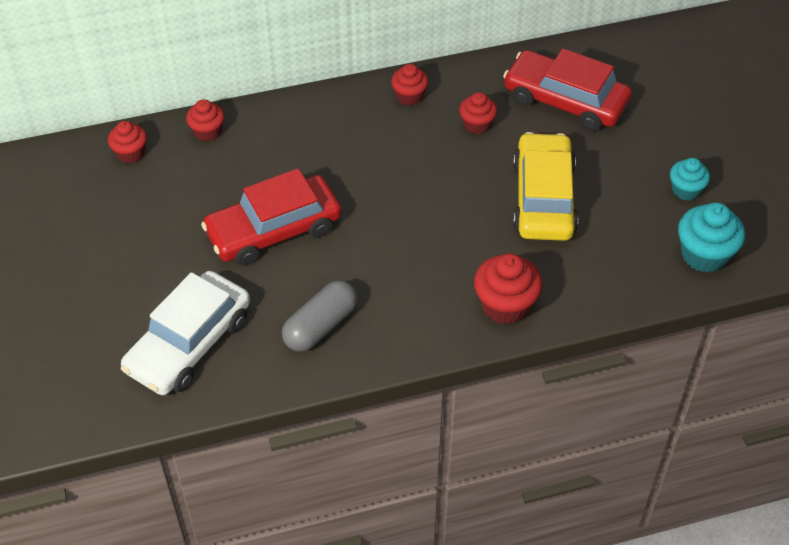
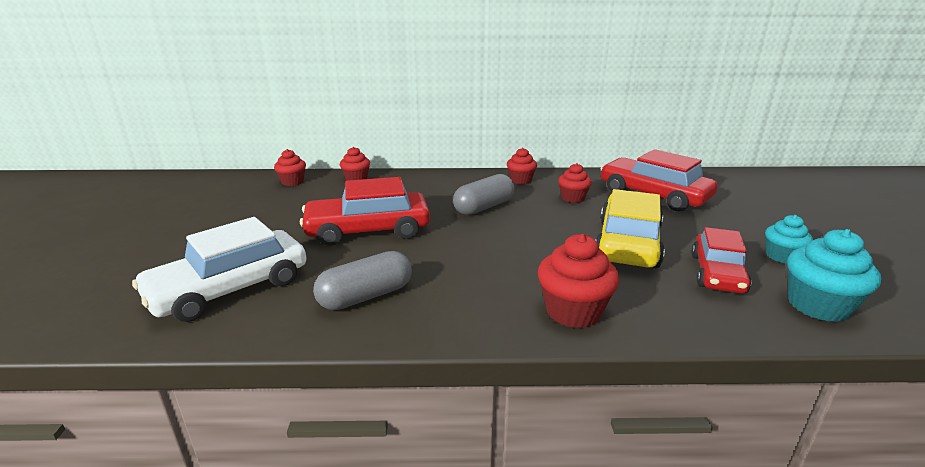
camera: 15 degrees right, 25 degrees down
none -> grey capsule [453,174,515,215]
none -> red car [692,227,751,293]

